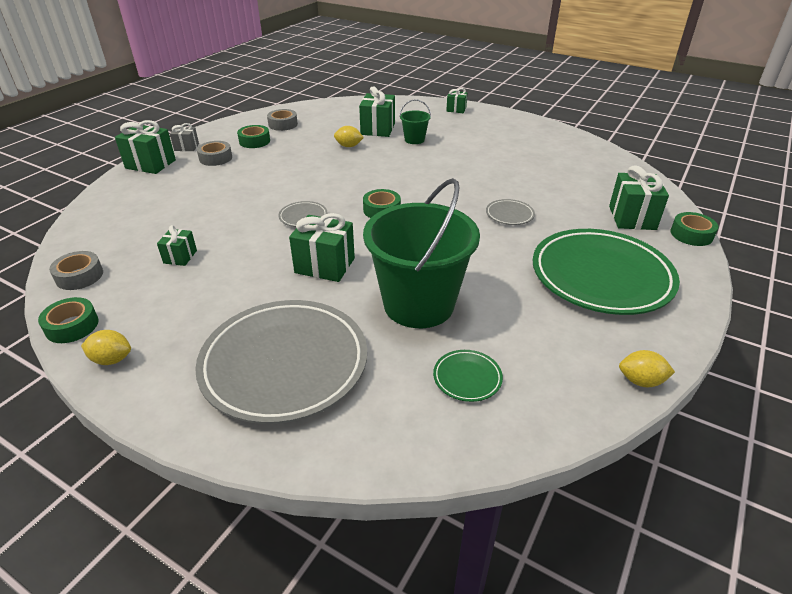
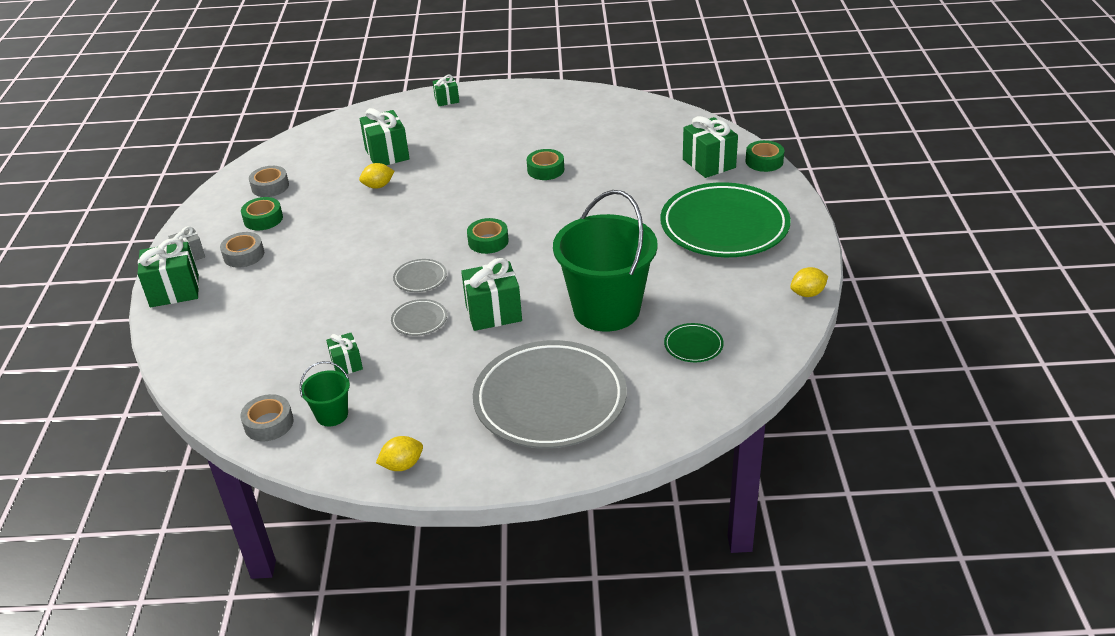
camera: 30 degrees left, 0 degrees up
green tape [38,297,99,343] -> green tape moved to [527,149,564,180]
green bucket [399,99,431,144] -> green bucket moved to [300,361,350,426]
grey plate [486,199,535,225] -> grey plate moved to [391,299,447,336]

